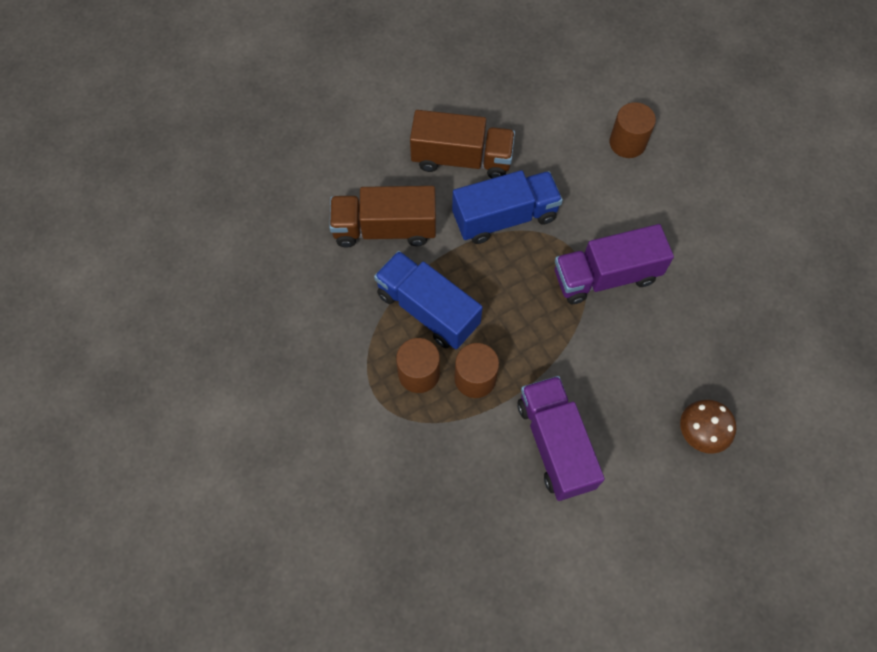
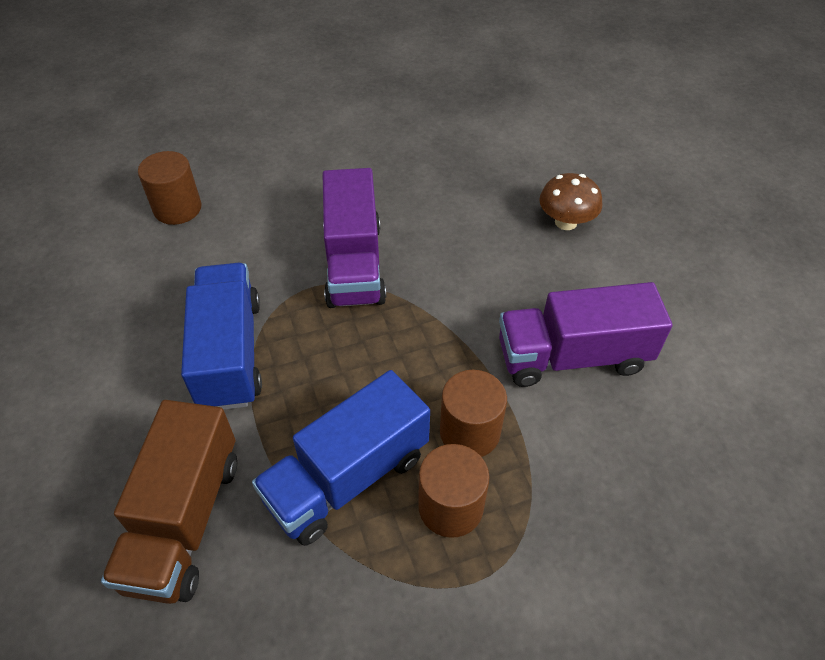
camera: 80 degrees left, 15 degrees down
brown truck [410,110,515,178] -> none

